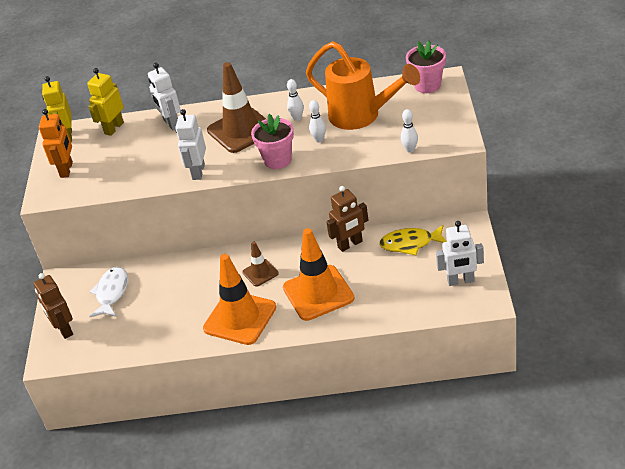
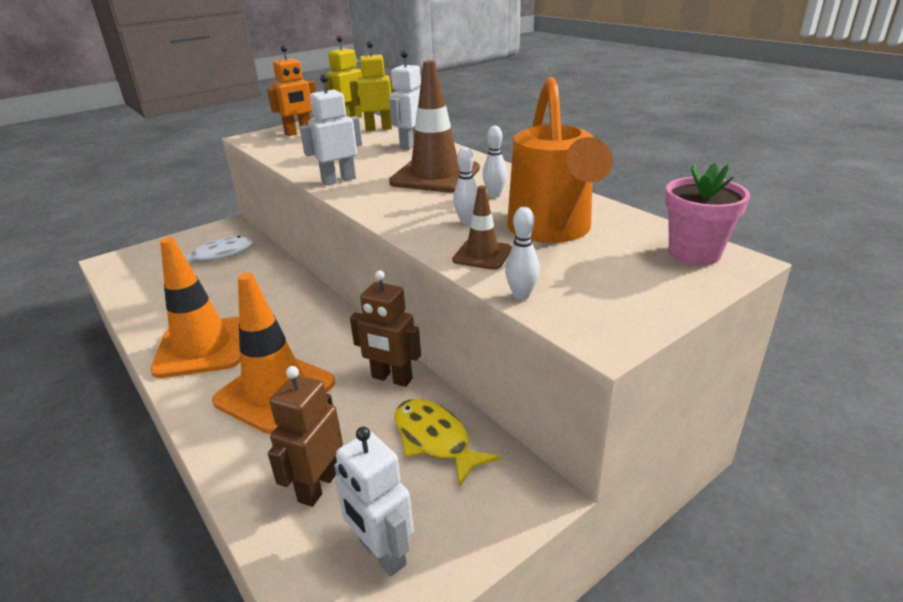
camera: 50 degrees right, 10 degrees down
brown robot [34,273,73,339] -> brown robot moved to [268,366,343,507]
brown traffic cone [242,242,279,287] -> brown traffic cone moved to [452,185,512,270]
pink flower pot [251,114,294,169] -> none

